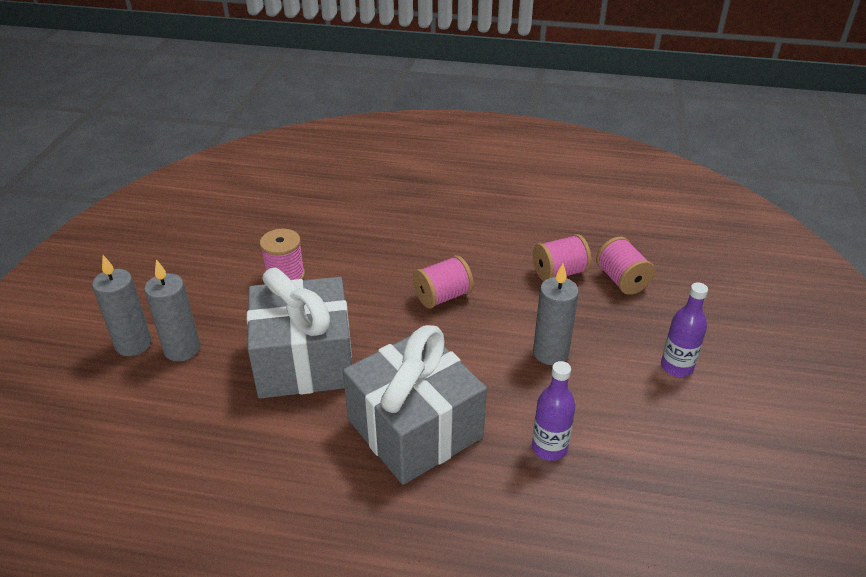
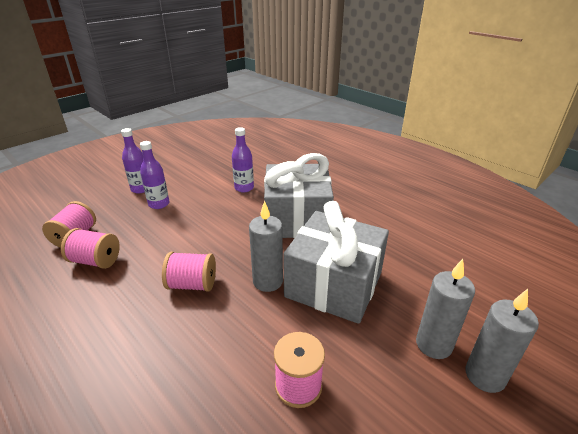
camera: 145 degrees left, 5 degrees down
grey candle [533,264,579,365] -> grey candle moved to [249,201,283,292]
none -> purple bottle [140,141,169,209]

